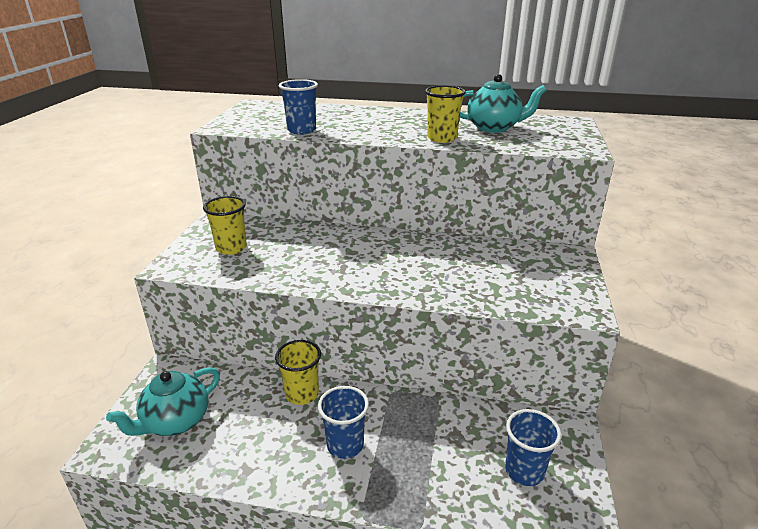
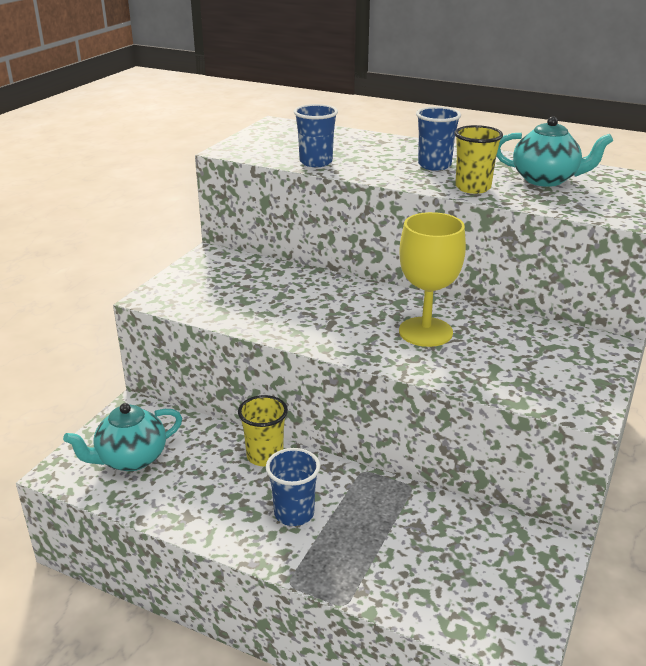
camera: 15 degrees right, 0 degrees up
yellow cup [203,196,247,255] -> none
blue cup [505,409,562,486] -> blue cup moved to [416,107,461,171]
none -> yellow goblet [399,212,466,347]

